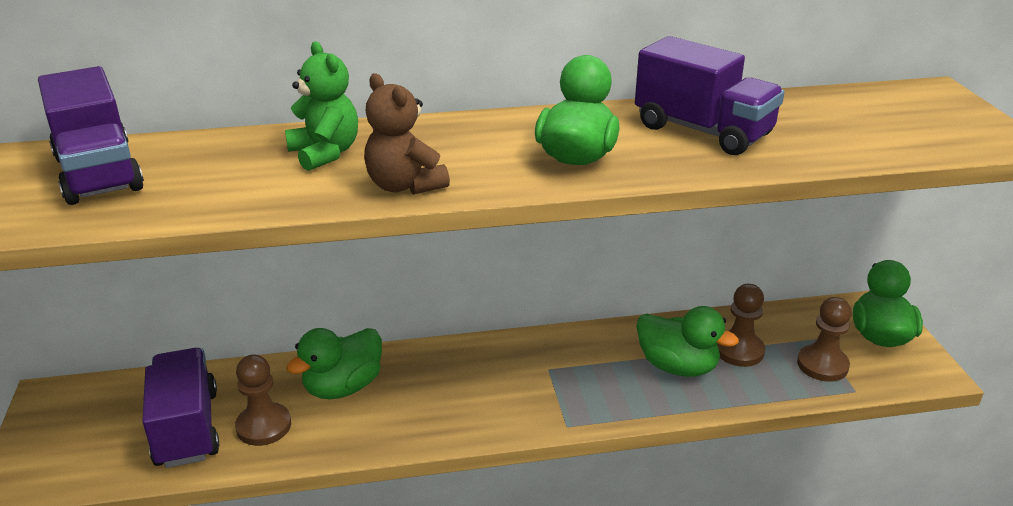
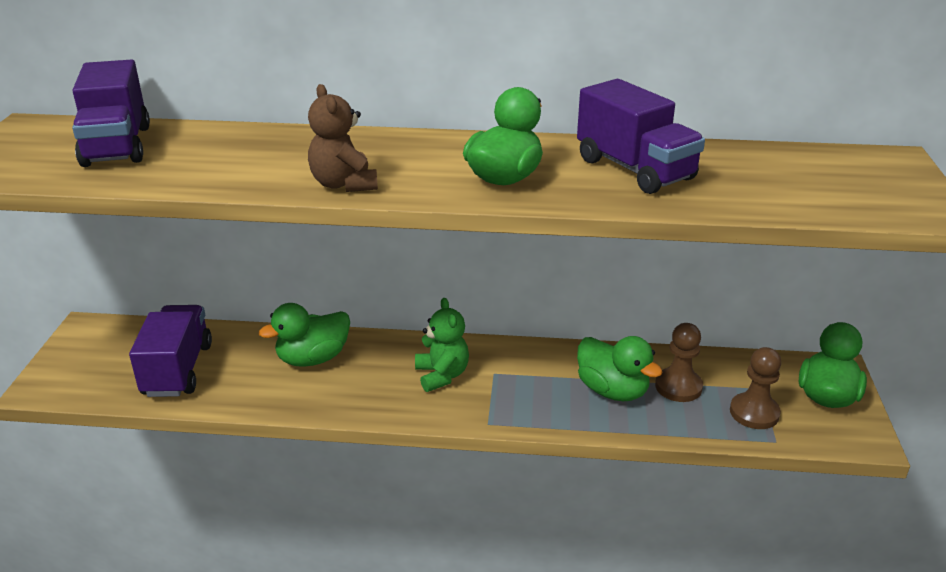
camera: 15 degrees right, 0 degrees up
brown pawn [235,355,291,446] -> none
green teddy bear [285,42,358,171] -> green teddy bear moved to [415,298,469,392]

